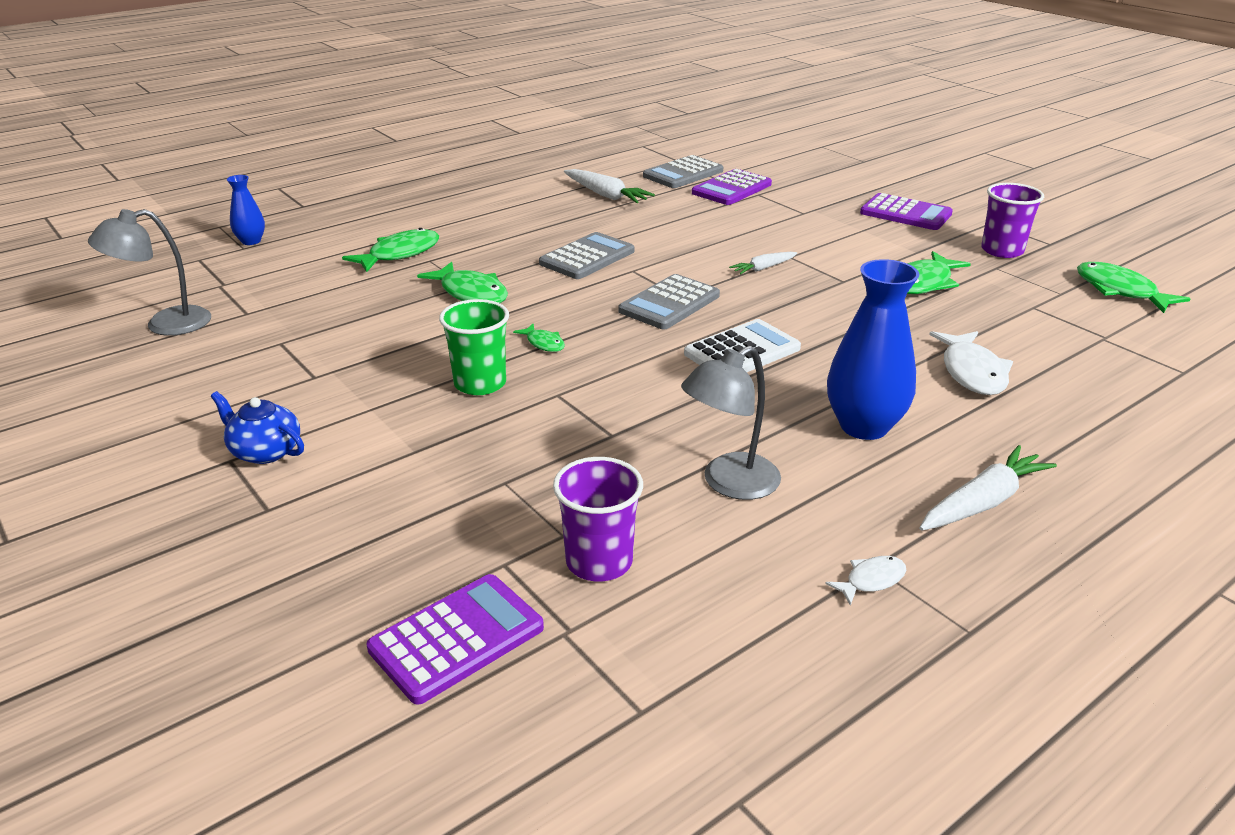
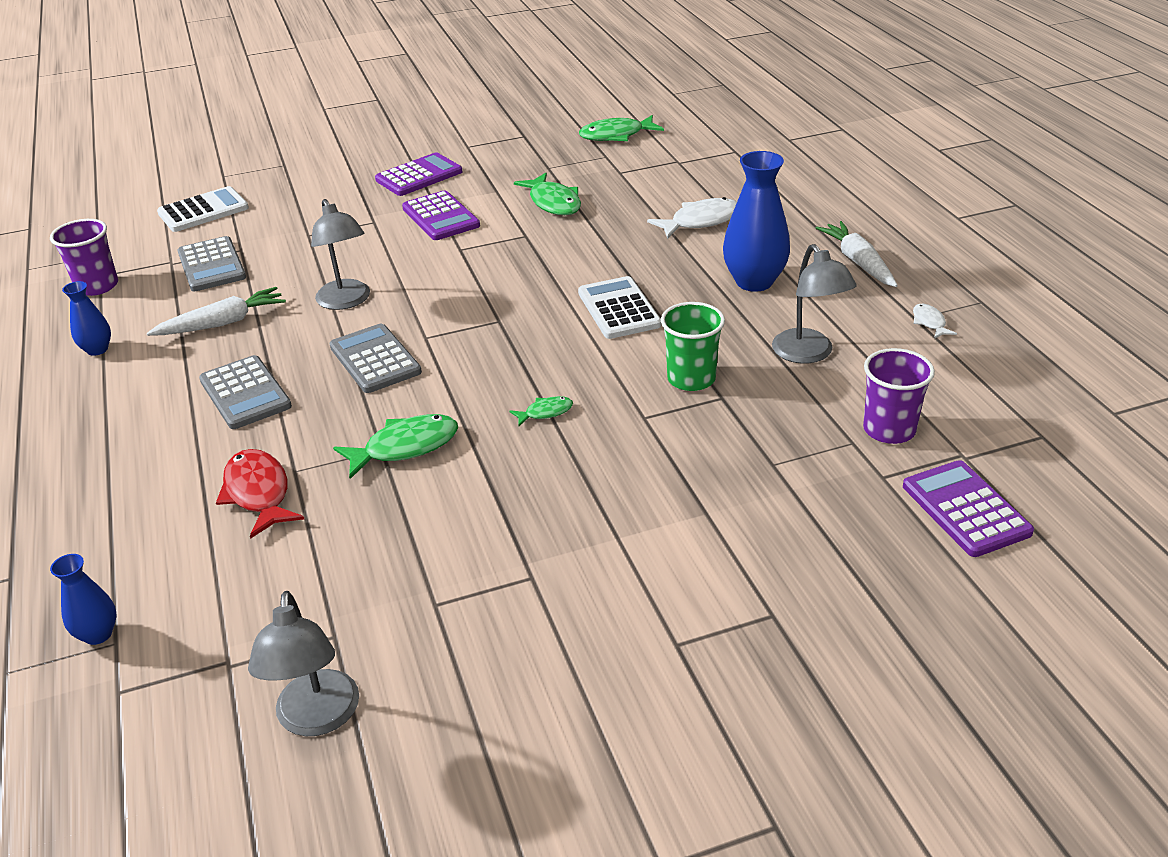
camera: 70 degrees left, 5 degrees up
blue teapot [211,391,304,464] -> none
green fish [342,228,439,272] -> red fish [216,449,304,539]
green cup [439,299,509,395] -> green cup moved to [661,302,725,391]
grey calculator [619,274,720,330] -> grey calculator moved to [199,355,292,429]
purple calculator [692,169,772,205] -> purple calculator moved to [402,190,480,240]
white carrot [729,252,797,275] -> none
white fish [929,331,1013,395] -> white fish turned 45 degrees counterclockwise [647,197,737,239]
purple cup [981,183,1044,258] -> purple cup moved to [50,219,118,296]
none -> blue vase [62,281,111,356]
none -> white calculator [157,186,249,232]
none -> grey lamp [311,199,370,310]

